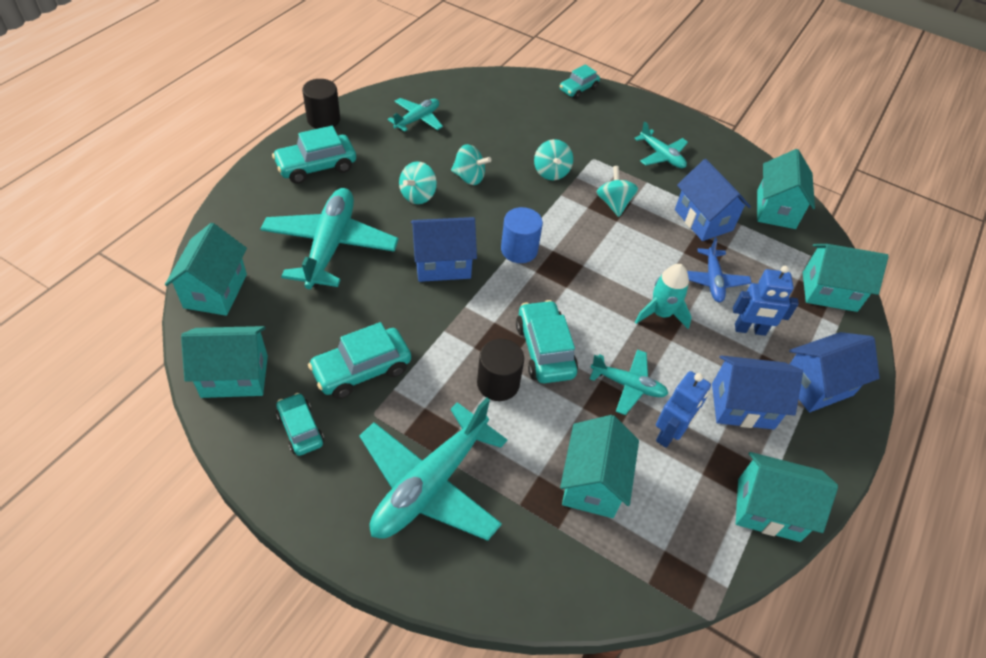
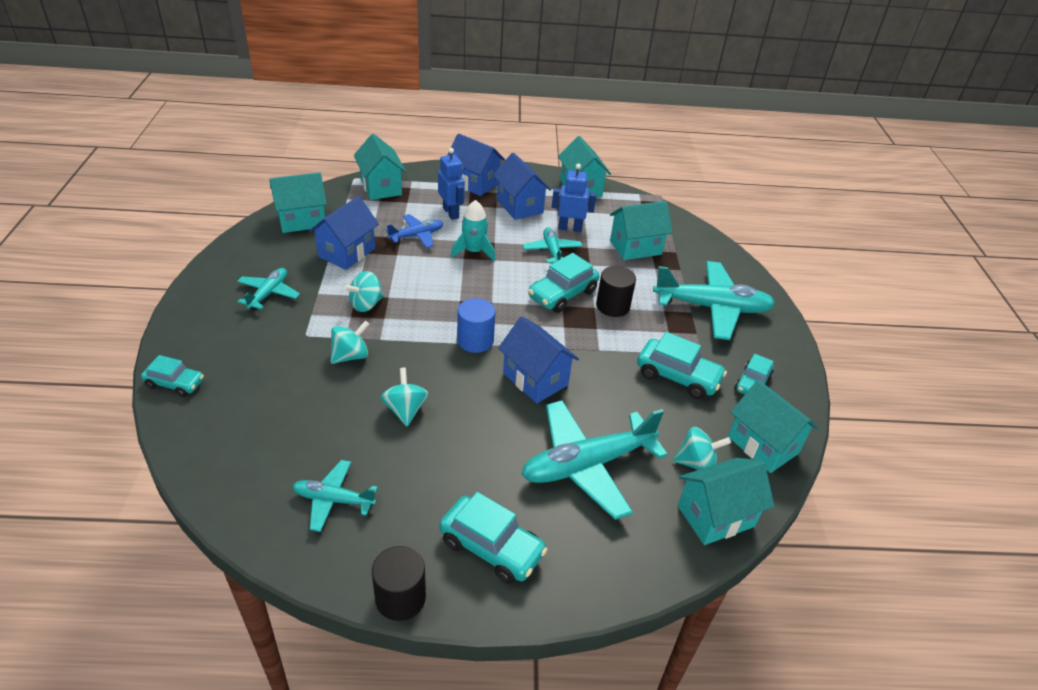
camera: 120 degrees left, 10 degrees down
turquoise spinning top [399,162,437,204] -> turquoise spinning top moved to [673,427,731,470]

